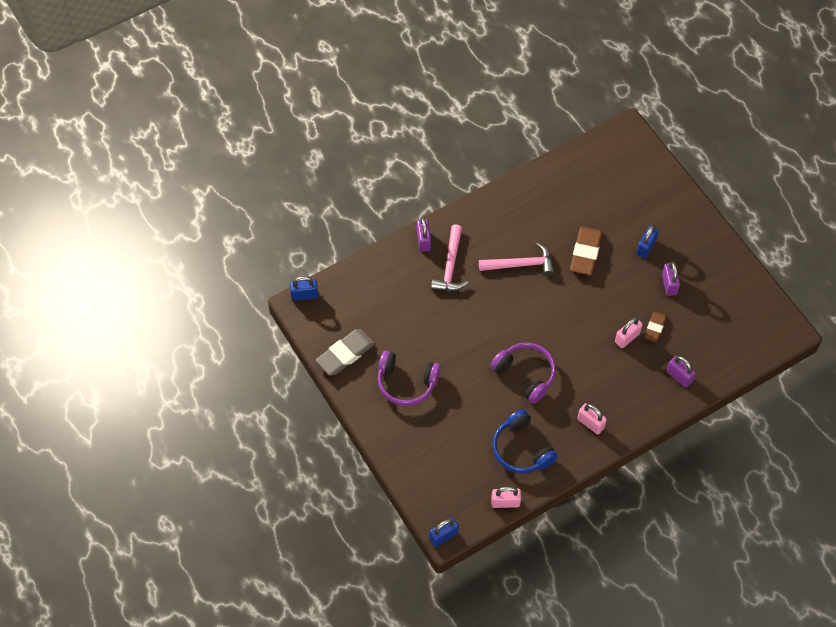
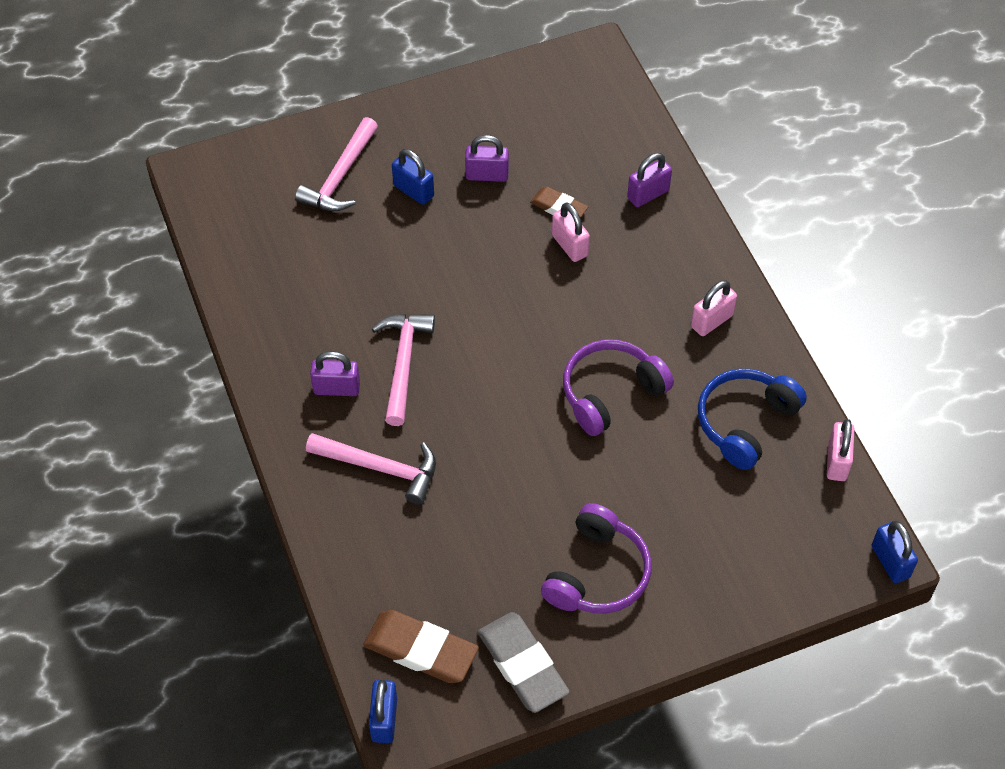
camera: 80 degrees left, 5 degrees down
purple padlock [417,217,431,252] -> purple padlock moved to [310,351,360,396]
blue headphones [492,409,558,473] -> blue headphones turned 150 degrees clockwise [698,369,807,470]
brown eraser [570,226,602,275] -> brown eraser moved to [363,610,479,683]
none -> pink hammer [295,117,378,211]

